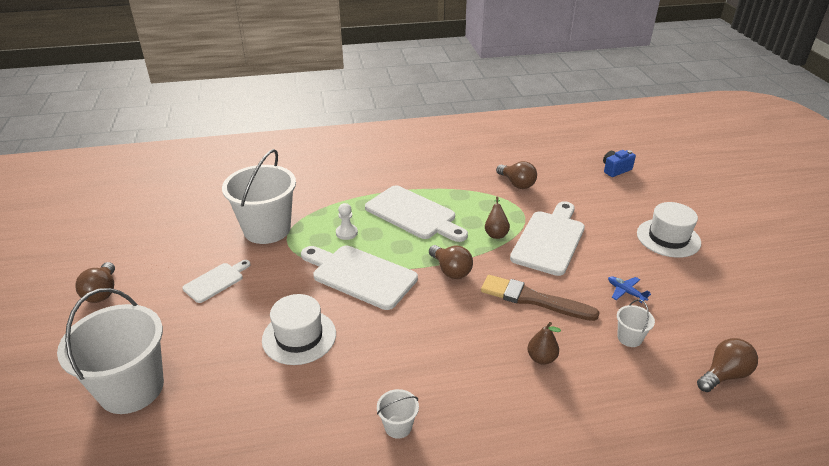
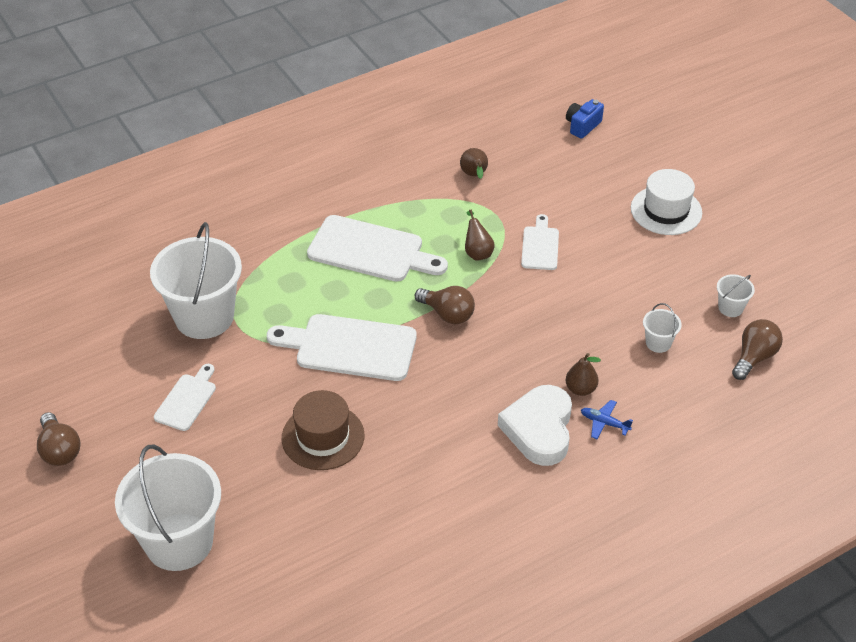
camera: 20 degrees left, 10 degrees up
white hat [262,294,336,365] -> brown hat [282,390,364,470]
white pawn [336,203,358,240] -> none
white bucket [377,389,419,439] -> white bucket moved to [717,274,755,317]
brown brush [481,275,600,321] -> none
brown light bulb [496,161,537,189] -> brown pear [460,148,488,179]
white cutting board [510,201,585,276] -> white cutting board [521,214,559,270], size x0.55
blue plane [608,276,651,303] -> blue plane moved to [581,400,633,439]
none -> white heart [498,385,572,466]

